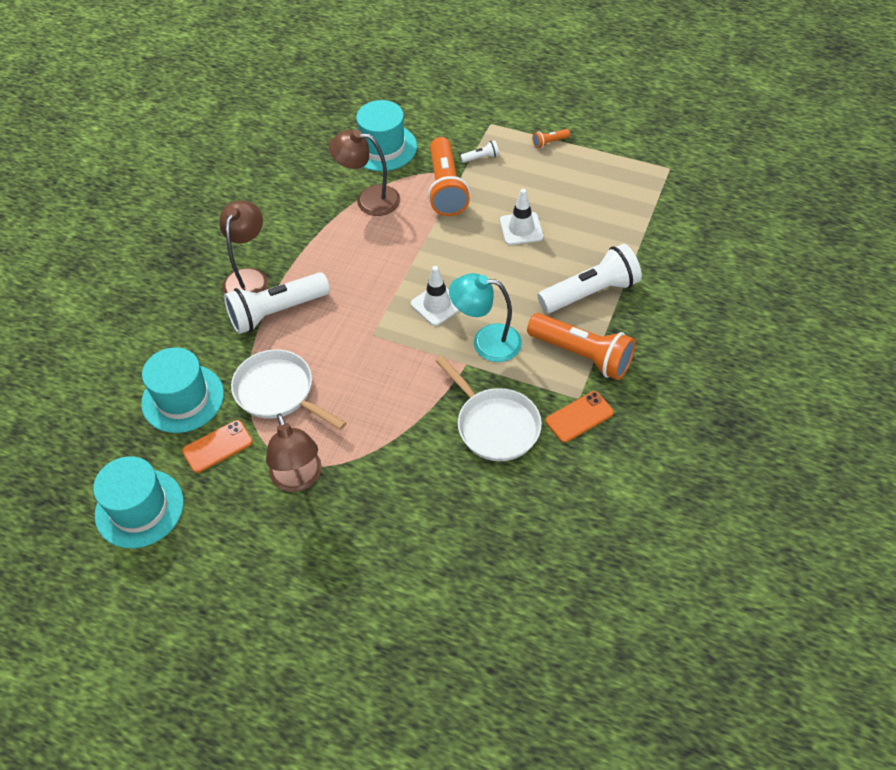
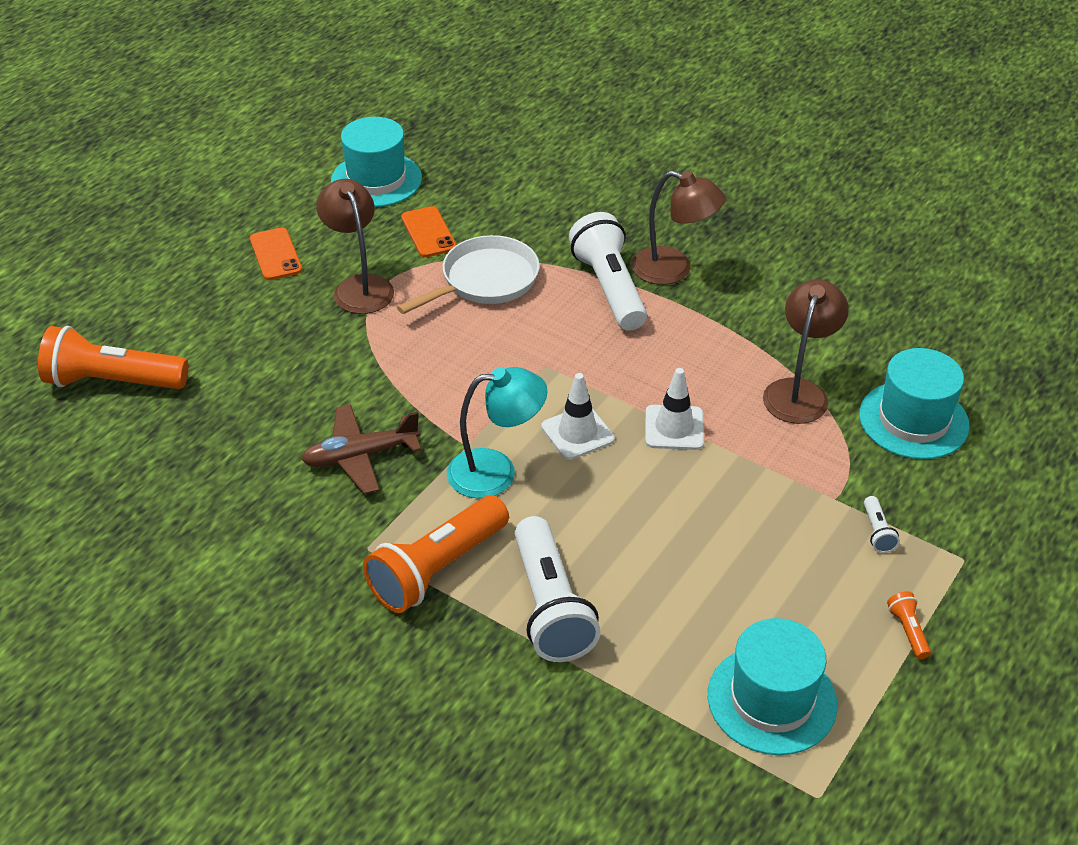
camera: 100 degrees right, 10 degrees down
turquoise hat [141,347,224,433] -> turquoise hat moved to [708,618,838,755]
brown lamp [266,414,322,492] -> brown lamp turned 75 degrees clockwise [316,179,394,314]
orange flashlight [428,137,470,216] -> orange flashlight moved to [38,326,189,389]
white pan [436,356,542,461] -> brown plane [301,404,421,494]
turquoise lamp [449,273,522,362] -> turquoise lamp turned 60 degrees clockwise [447,367,547,498]
white traffic cone [500,189,544,245] -> white traffic cone moved to [645,368,704,450]
orange phone [546,391,614,443] -> orange phone moved to [250,228,302,280]

